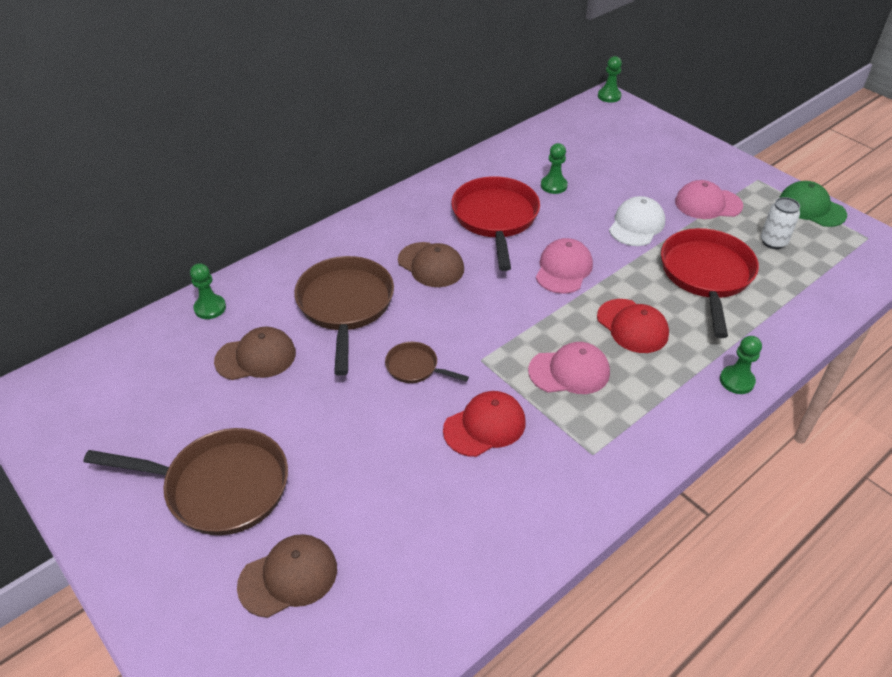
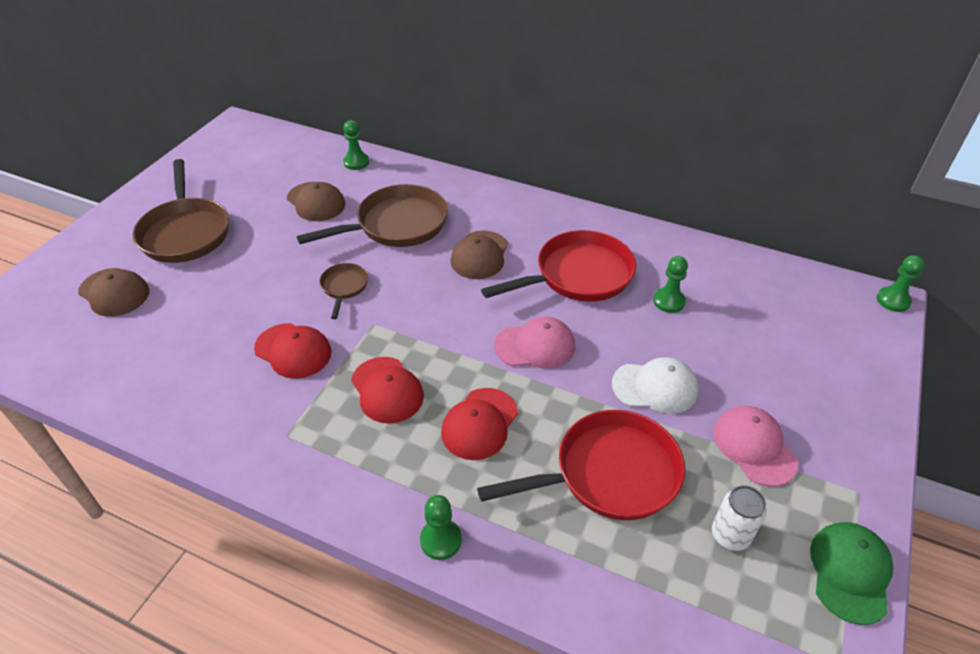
camera: 65 degrees right, 0 degrees up
pink cap [528,342,610,394] -> red cap [351,357,424,424]

